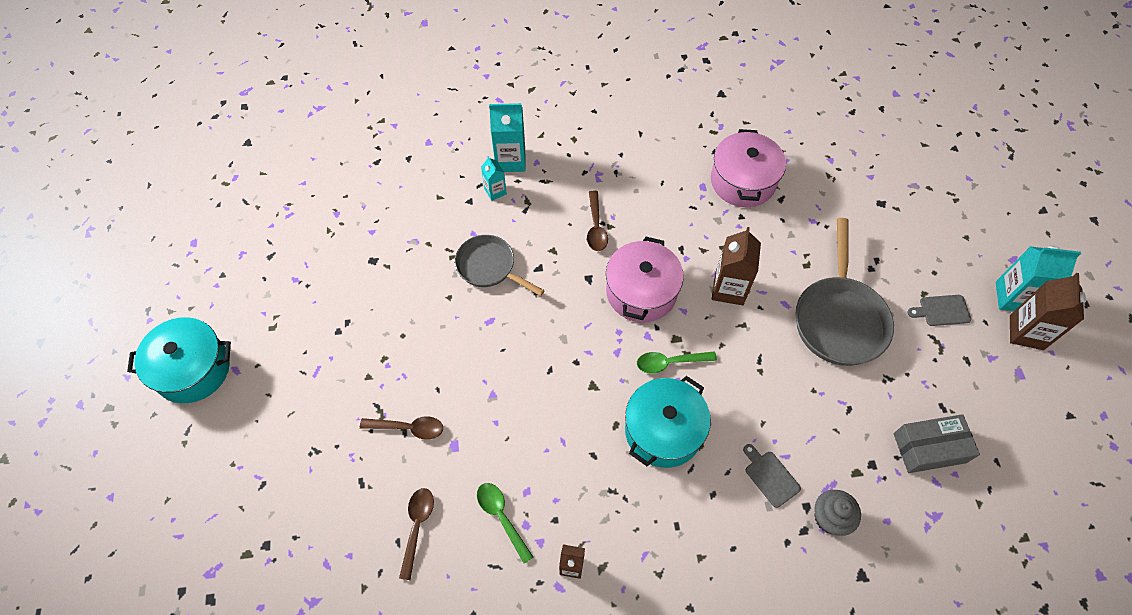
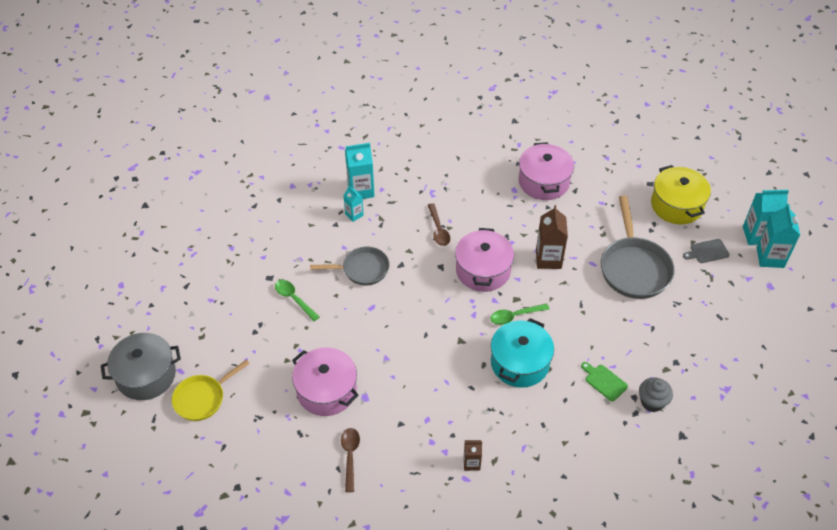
camera: 10 degrees left, 10 degrees down
turquoise pot [127,317,231,403] -> grey pot [101,333,181,400]
brown spoon [360,416,443,439] -> pink pot [292,347,359,416]
grey pan [455,235,545,296] -> grey pan turned 150 degrees clockwise [310,247,389,285]
green spoon [477,483,533,563] -> green spoon moved to [275,280,319,321]
grey cutting board [743,444,801,508] -> green cutting board [581,362,628,401]
grey box [894,414,980,473] -> none
brown carton [1010,273,1086,350] -> turquoise carton [757,204,800,268]
none -> yellow pan [172,360,250,421]
none -> yellow pot [651,165,711,224]

